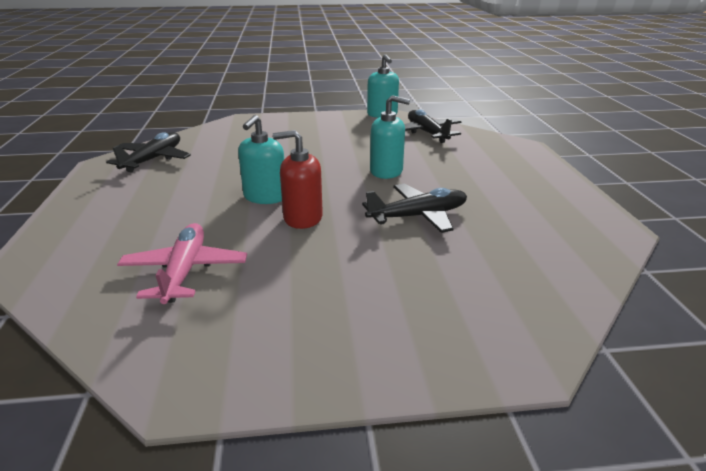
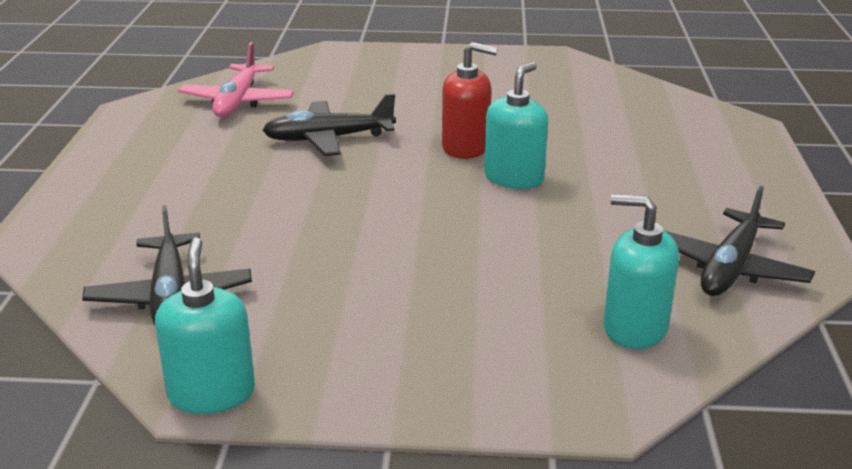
camera: 170 degrees left, 0 degrees up
pink plane [117,223,247,304] -> pink plane moved to [178,42,294,118]
turquoise soap dispenser [370,95,410,179] -> turquoise soap dispenser moved to [604,194,679,349]

